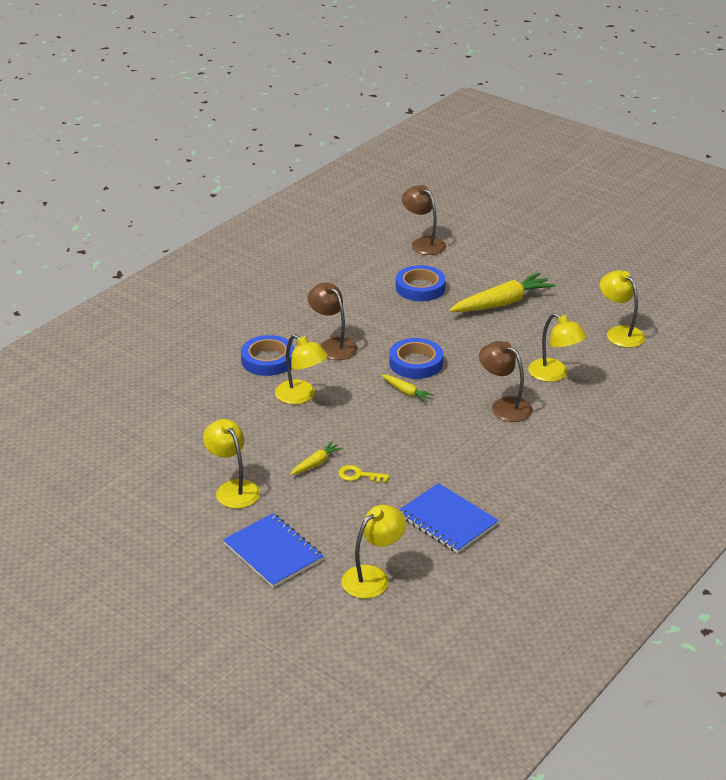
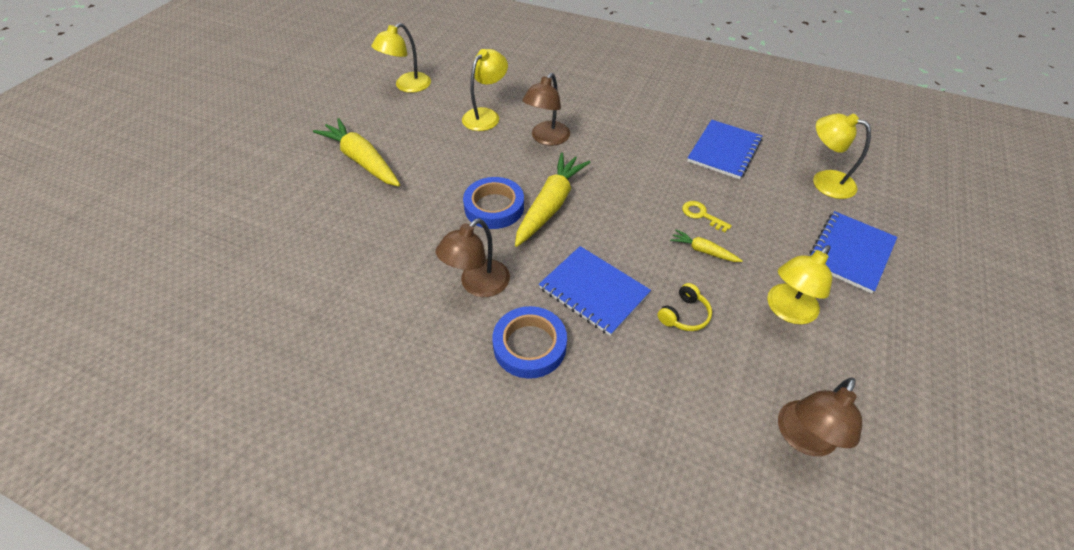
camera: 105 degrees left, 15 degrees up
yellow lamp [275,334,328,404] -> blue notebook [539,246,651,336]
yellow key [338,465,389,483] -> yellow key turned 135 degrees clockwise [682,201,732,232]
yellow carrot [381,375,434,402] -> yellow carrot [515,153,591,247], size x2.07
blue tape [396,265,446,301] -> none
brown lamp [402,185,446,255] -> brown lamp moved to [778,378,862,456]
none -> yellow headphones [657,283,712,331]

